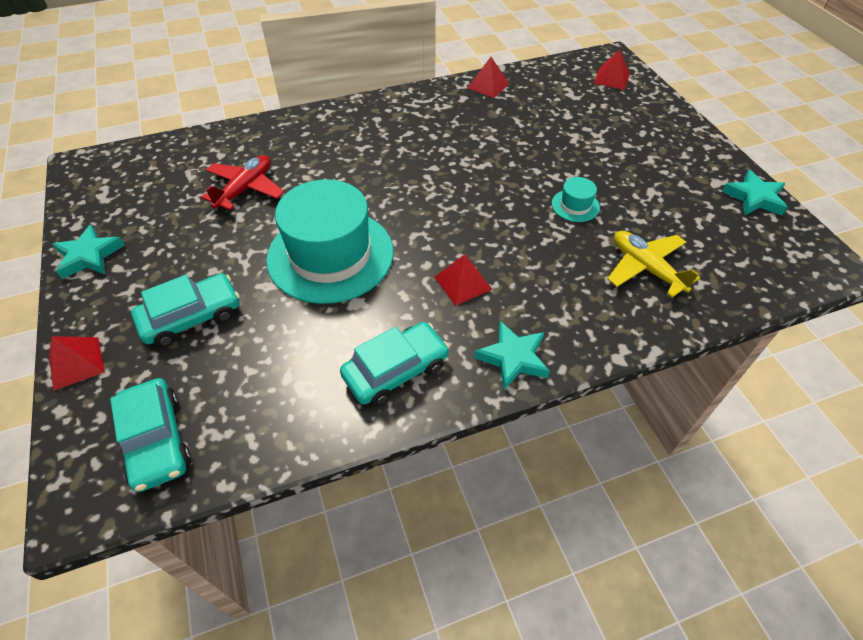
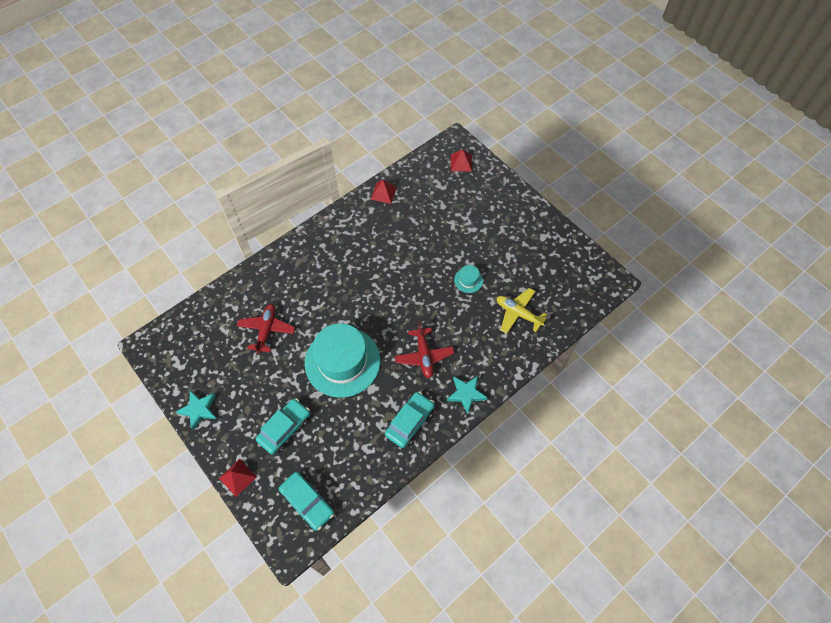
camera: 20 degrees left, 10 degrees up
red pyramid [434,254,492,306] -> red plane [395,322,454,378]
turquoise star [722,170,787,215] -> none

